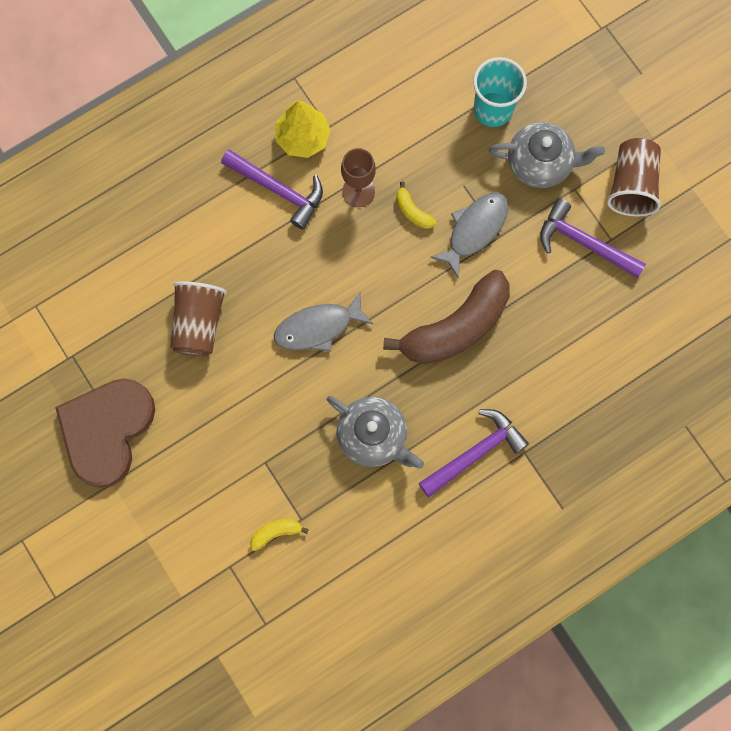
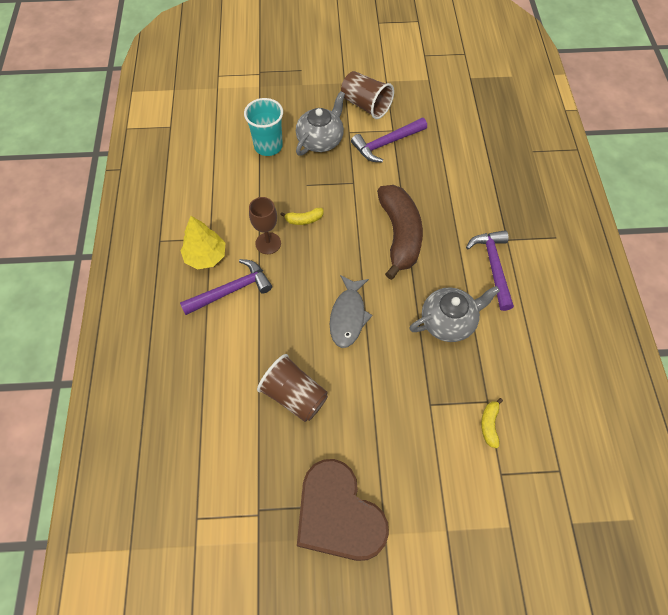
camera: 60 degrees left, 15 degrees down
grey fish [430,192,509,279] -> none

